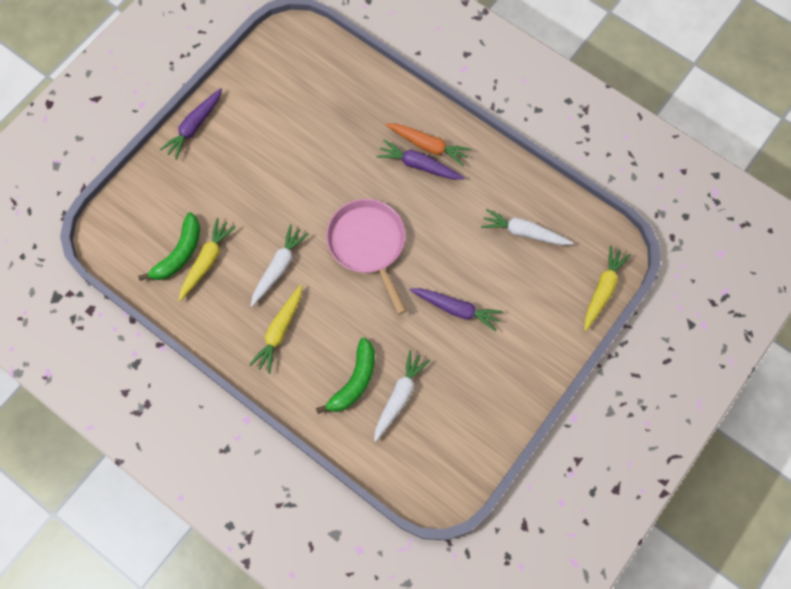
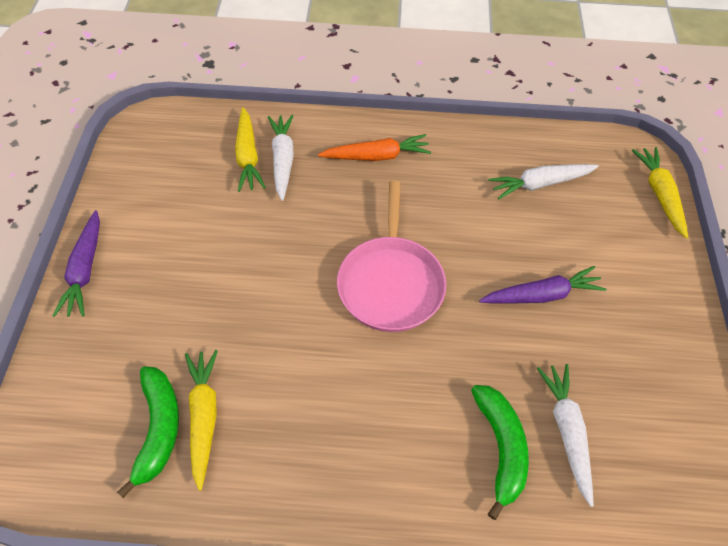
camera: 35 degrees left, 15 degrees down
yellow carrot [249,285,302,374] -> yellow carrot moved to [235,107,266,192]
white carrot [251,224,309,307] -> white carrot moved to [268,115,294,201]
pink pan [326,199,406,314] -> pink pan turned 120 degrees counterclockwise [337,181,447,332]
purple carrot [376,140,464,180] -> none

